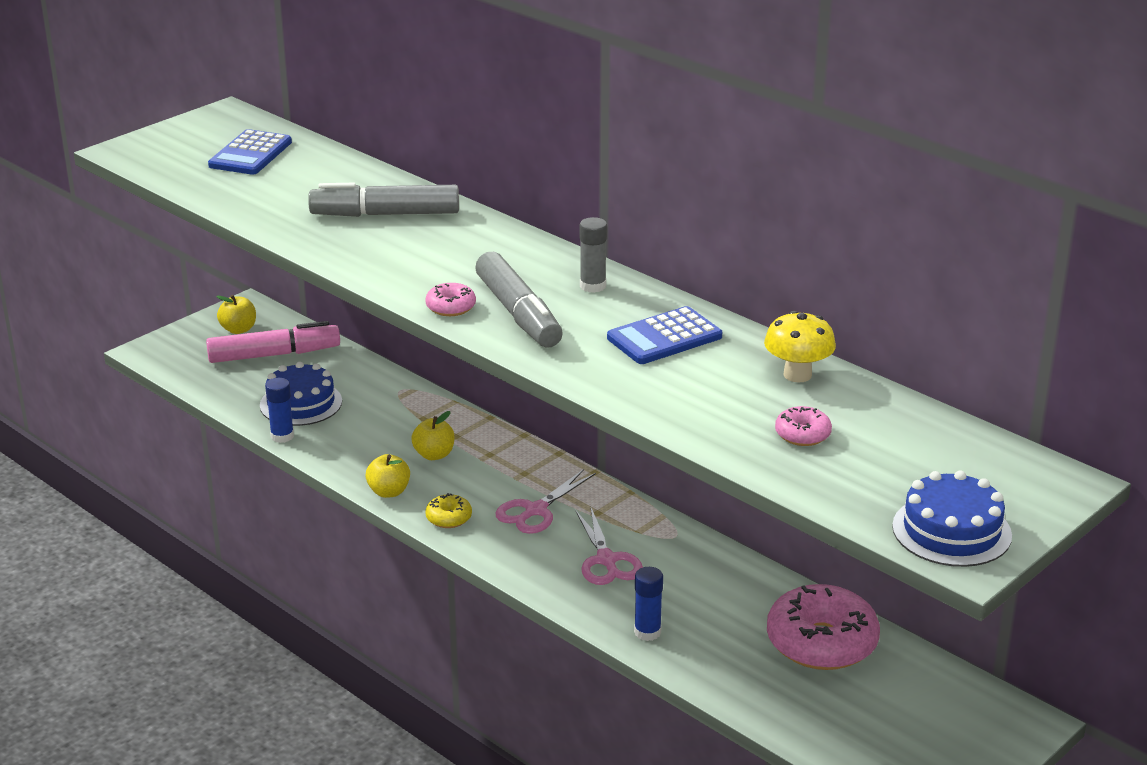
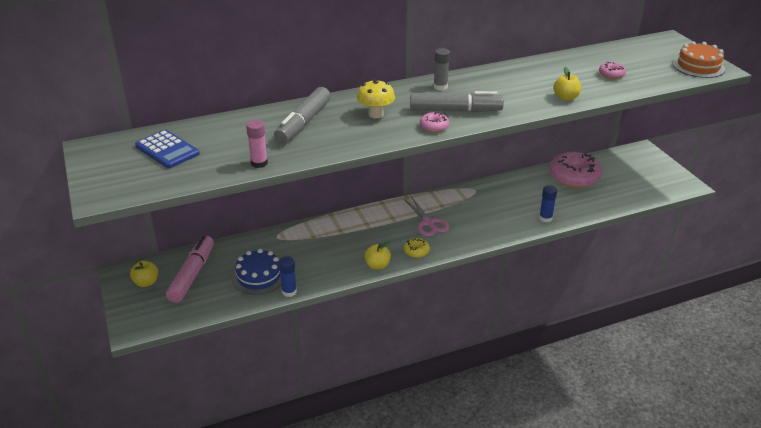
camera: 65 degrees left, 5 degrees up
yellow apple [411,411,455,460] -> yellow apple moved to [553,67,581,101]
pink scissors [575,508,643,585] -> none
blue calculator [607,306,722,364] -> none
yellow mushroom [764,311,836,383] -> yellow mushroom moved to [357,79,395,118]
blue cake [892,471,1012,567] -> orange cake [673,41,725,78]
none -> pink glue stick [246,120,268,168]

